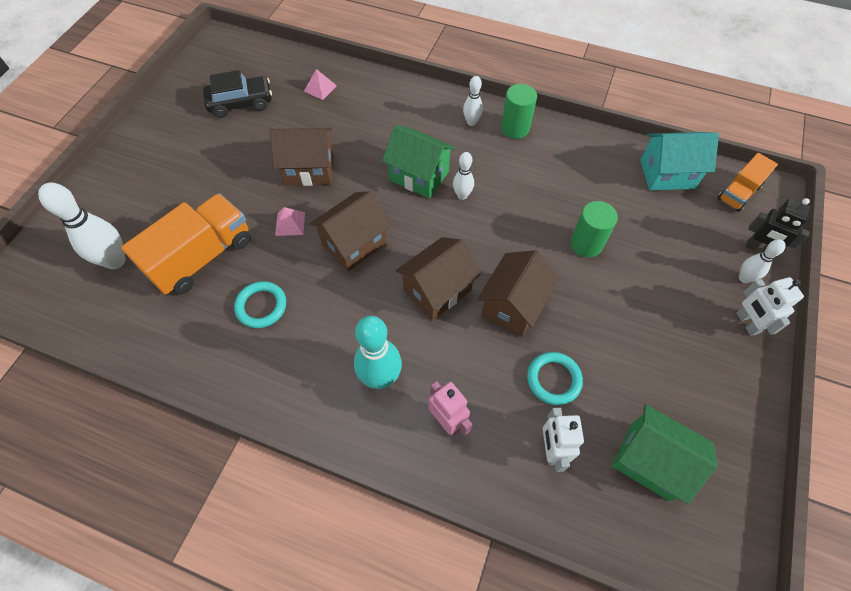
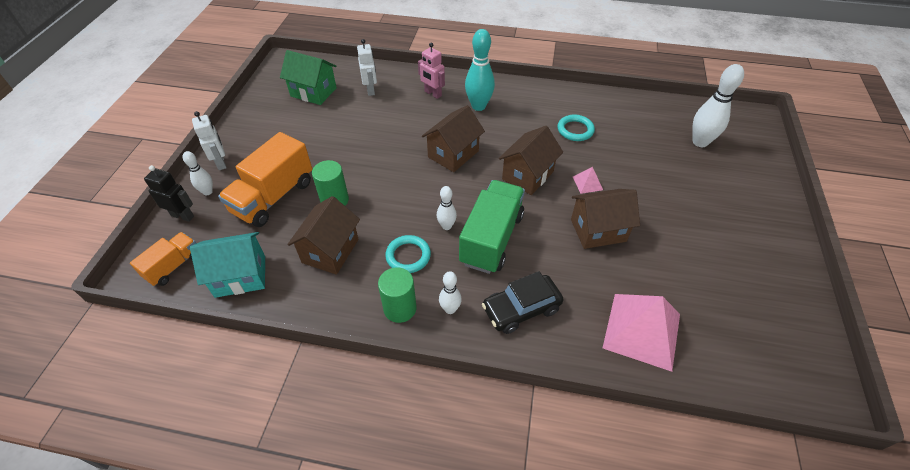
camera: 170 degrees right, 10 degrees down
orange truck [121,193,251,295] -> orange truck moved to [218,132,312,227]
black car [203,70,272,118] -> black car moved to [482,271,564,334]
pink pyramid [304,69,337,100] -> pink pyramid [603,294,680,372], size x2.27
green house [382,125,455,198] -> green truck [459,180,525,274]
brown house [477,250,559,337] -> brown house moved to [287,196,360,275]
turquoise ring [527,352,583,405] -> turquoise ring moved to [385,235,431,273]

